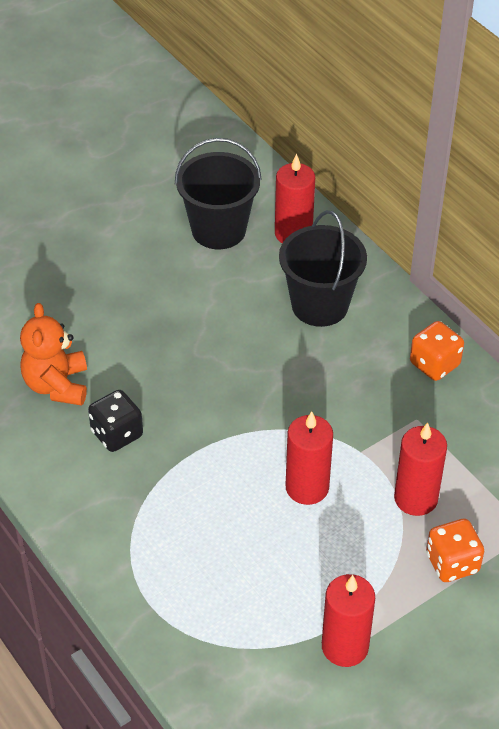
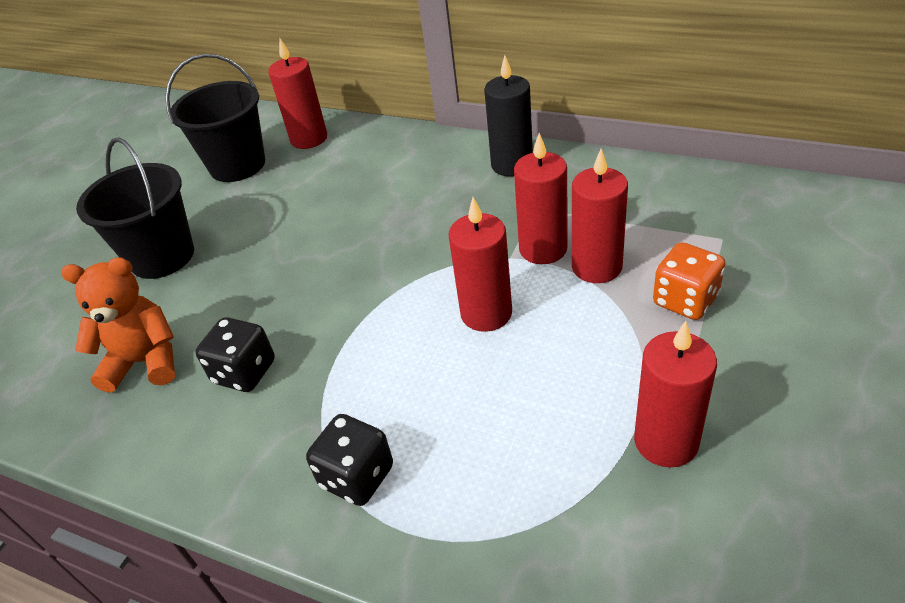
camera: 25 degrees left, 5 degrees down
orange teddy bear [20,303,87,406] -> orange teddy bear turned 120 degrees clockwise [61,257,175,393]
black bucket [279,210,367,327] -> black bucket moved to [76,137,194,279]
orange dice [410,321,464,381] -> black candle [484,55,533,177]
none -> black dice [306,414,393,506]
none -> red candle [514,133,568,264]

